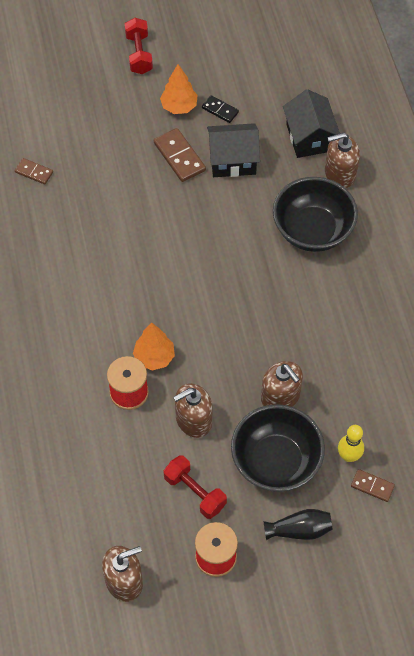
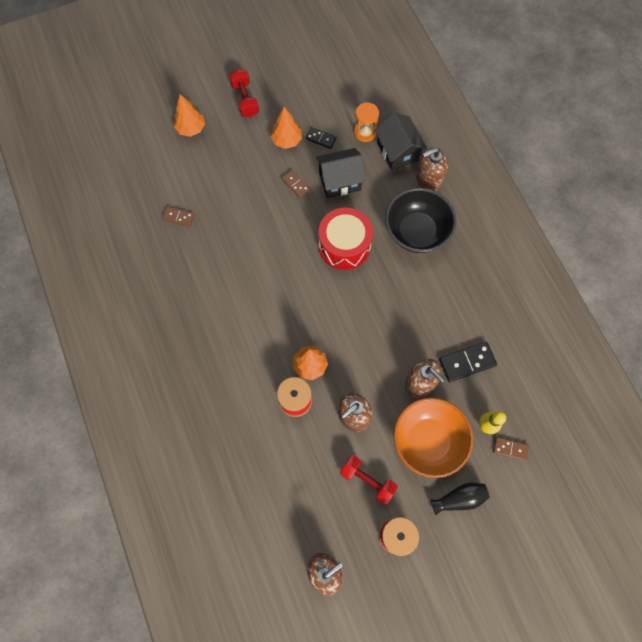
camera: 10 degrees left, 10 degrees up
brown domino [154,128,206,182] -> brown domino [282,170,310,198], size x0.61
black bowl [231,404,325,492] -> orange bowl [393,398,473,478]
none -> orange tree [174,94,205,137]
none -> red drum [319,208,373,270]
none -> orange hourglass [354,103,379,142]
none -> black domino [439,342,497,382]

